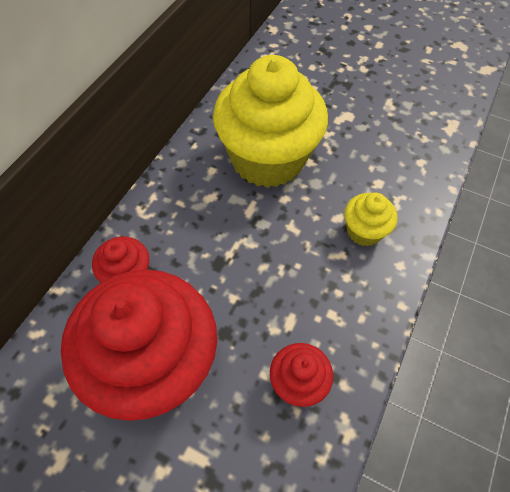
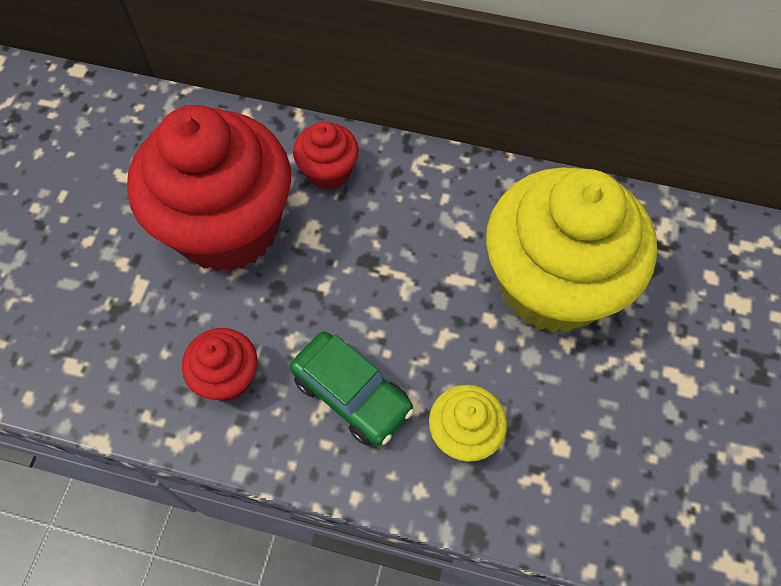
camera: 80 degrees right, 5 degrees up
none -> green car [290,331,414,446]

